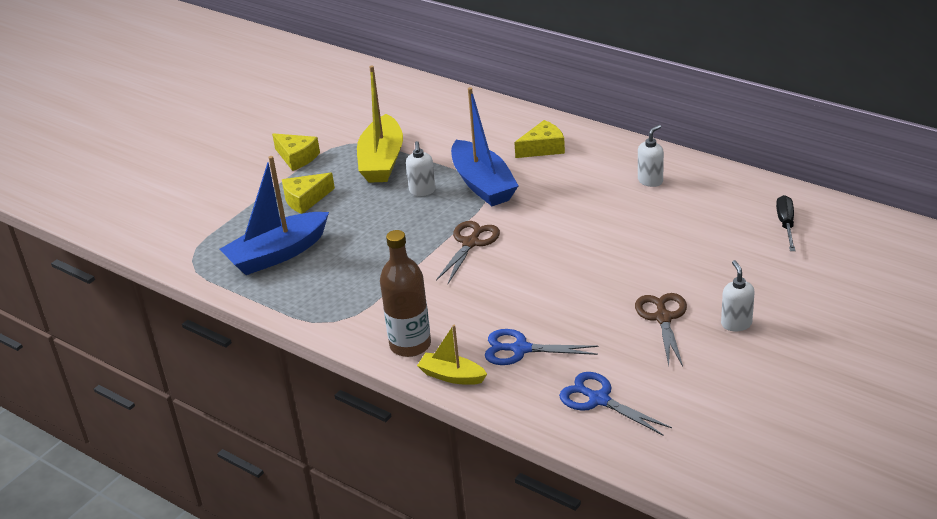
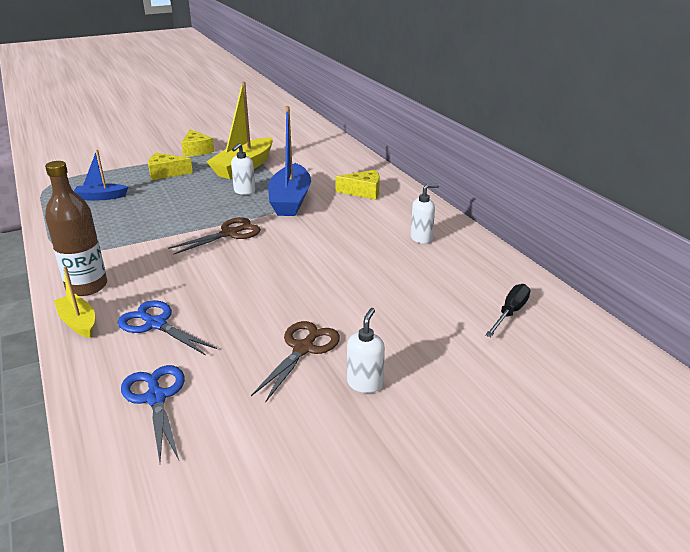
camera: 25 degrees right, 5 degrees down
blue boat [220,156,329,275] -> blue boat [74,150,128,200], size x0.54

